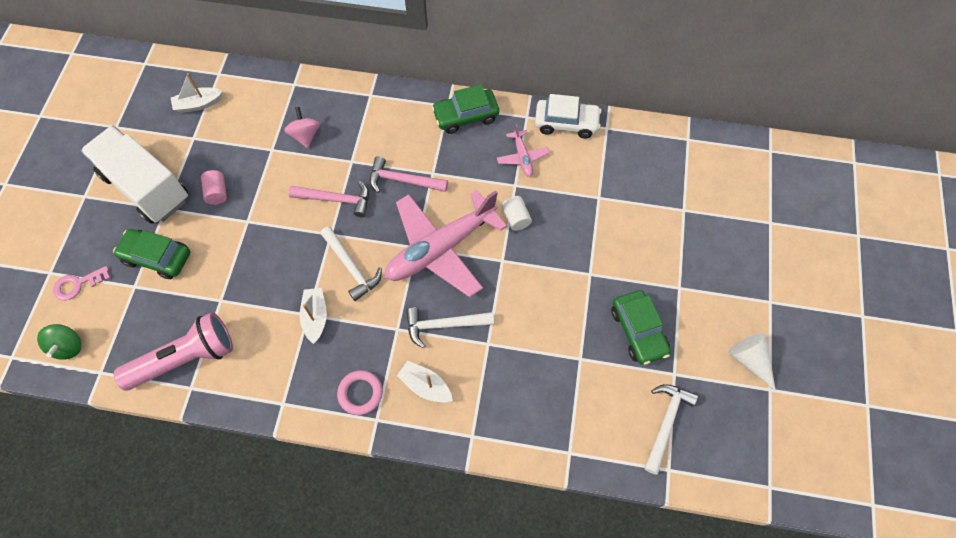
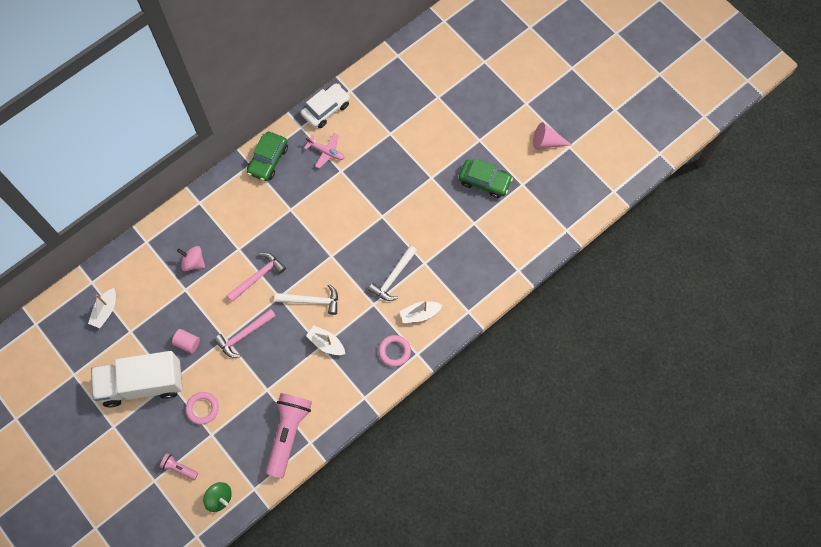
camera: 50 degrees left, 5 degrees up
pink key [53,266,110,301] -> pink flashlight [160,453,198,480]
green car [113,229,190,279] -> pink ring [186,392,219,425]
pink hammer [370,156,448,193] -> pink hammer moved to [214,309,276,358]
pink plane [385,190,507,297] -> none
white cylinder [502,196,532,231] -> none
white hammer [645,384,698,475] -> none
white cone [728,333,776,391] -> pink cone [533,122,572,149]

